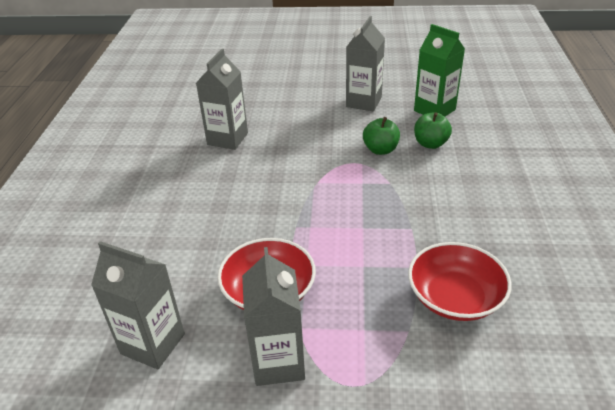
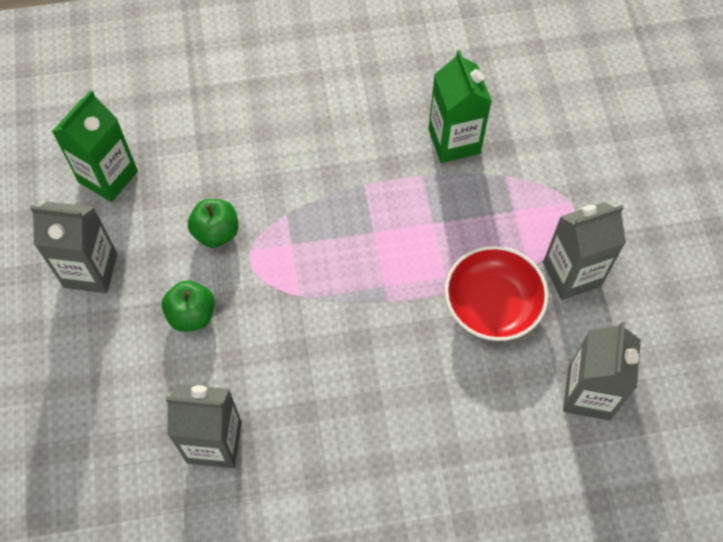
camera: 105 degrees left, 25 degrees up
red bowl [408,242,512,321] -> green carton [428,50,492,163]
green apple [414,112,452,149] -> green apple moved to [162,280,215,332]

